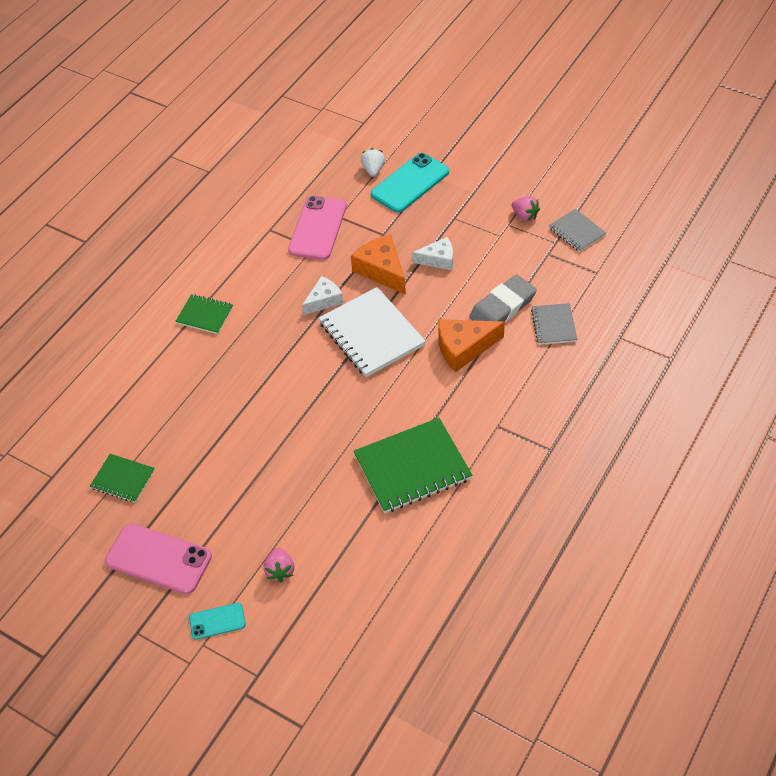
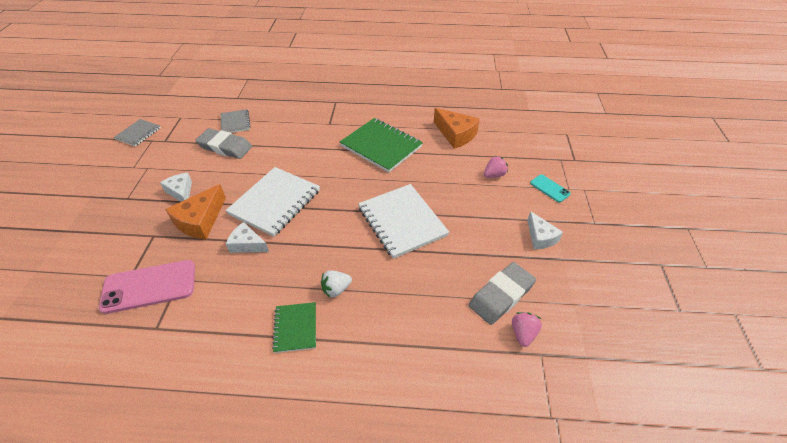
camera: 120 degrees left, 5 degrees down
green notebook [90,454,155,503] -> grey eraser [469,262,536,325]
pink phone [105,523,212,594] -> white cheese [527,211,563,249]
white strawberry [361,148,385,177] -> white strawberry moved to [321,270,352,298]
turquoise phone [371,153,449,213] -> none
orange cheese [438,319,505,372] -> orange cheese moved to [434,108,480,149]
pink strawberry [512,196,540,221] -> pink strawberry moved to [512,312,542,347]
grey notebook [531,303,577,345] -> grey notebook turned 75 degrees counterclockwise [221,109,250,133]
none -> white notebook [358,184,449,259]

